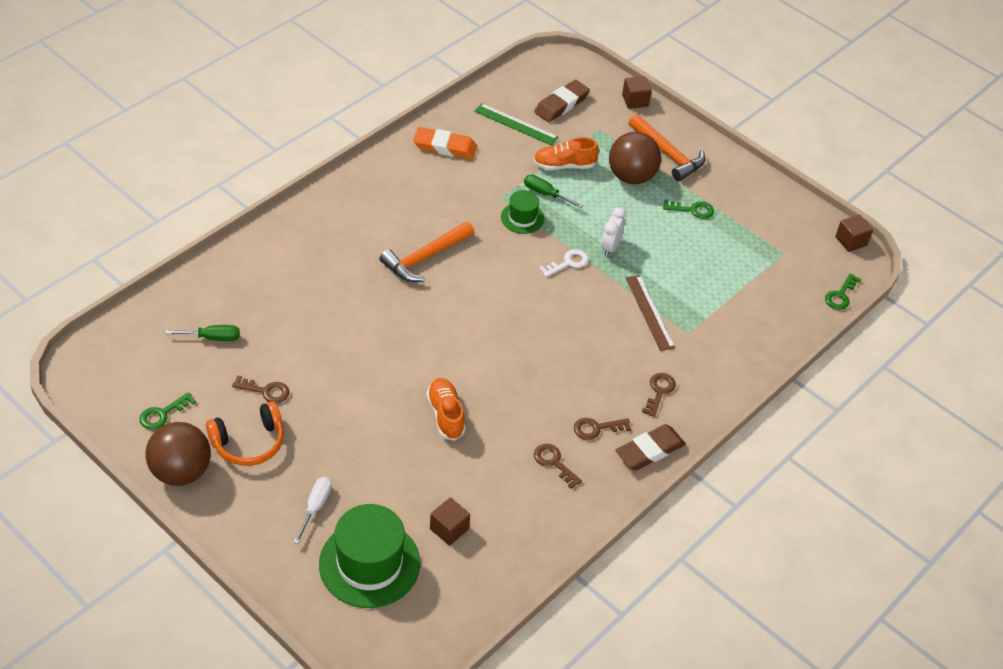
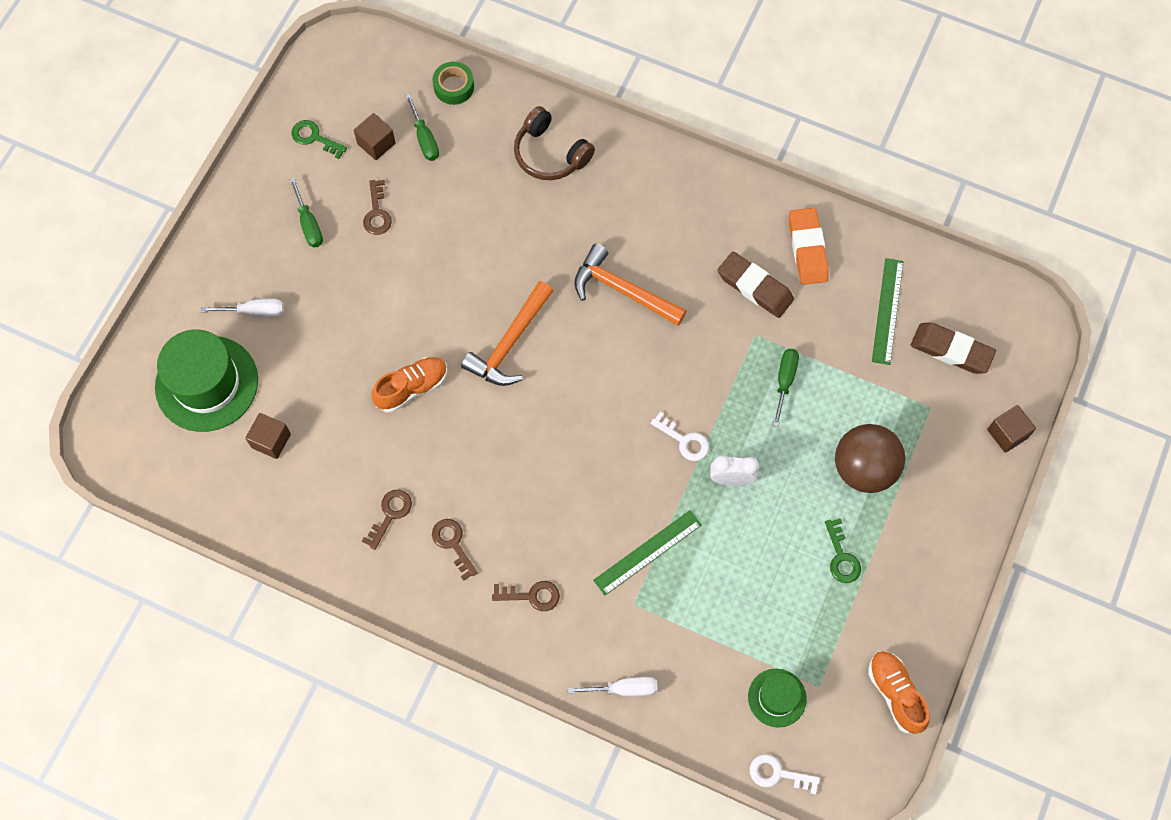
camera: 75 degrees right, 20 degrees up
brown ball [146,422,211,486] -> none
orange headphones [206,401,284,466] -> green screwdriver [290,178,323,247]
green hat [501,190,544,234] -> green hat moved to [748,669,807,728]
orange shoe [533,137,599,170] -> orange shoe moved to [868,651,930,734]
brown eraser [615,424,686,471] -> brown eraser moved to [718,252,794,318]
brown ruler [626,275,675,351] -> green ruler [593,510,702,596]
orange hammer [629,114,705,181] -> orange hammer moved to [461,281,553,386]
green key [825,274,861,310] -> white key [750,754,820,795]
brown cube [835,214,873,252] -> brown cube moved to [354,113,396,160]
none -> green tape [433,62,474,105]
none -> brown headphones [514,106,595,180]
none -> white screwdriver [568,677,658,697]

